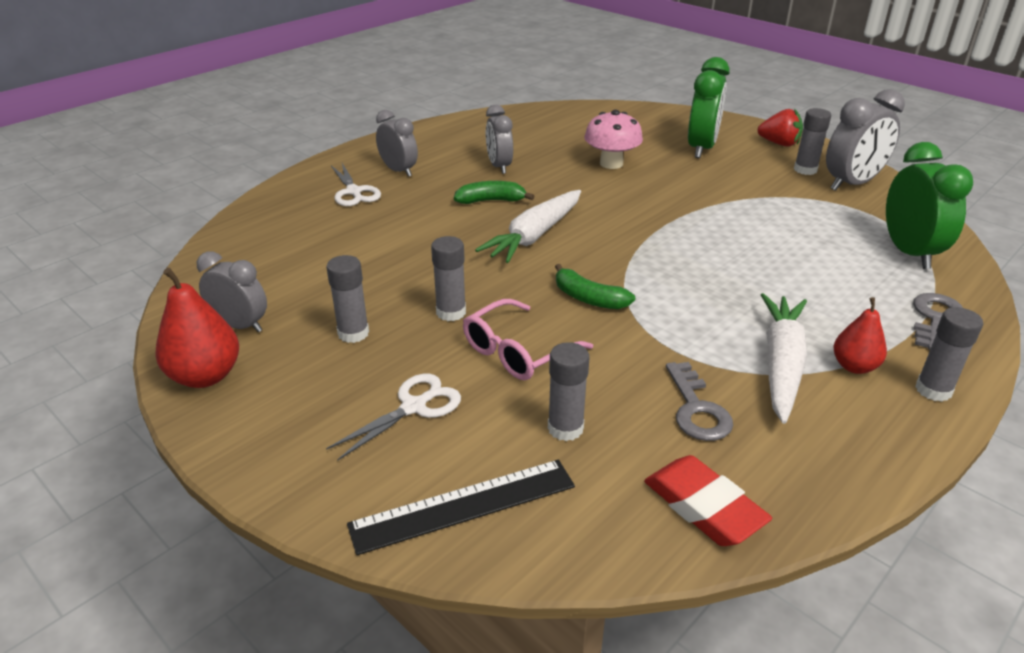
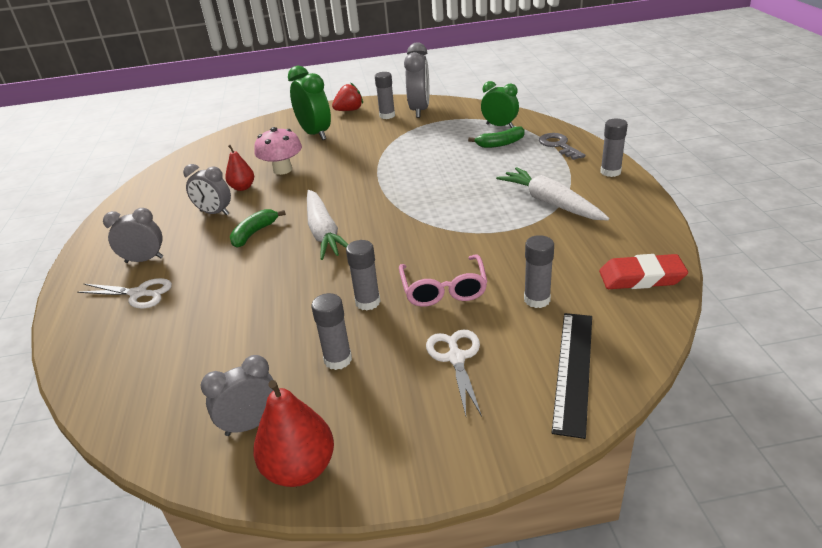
camera: 50 degrees left, 0 degrees up
green banana [555,264,635,309] -> green banana moved to [468,126,525,148]
grey key [666,362,733,441] -> none
red pear [833,297,887,374] -> red pear moved to [225,145,254,191]
green clock [886,142,973,269] -> green clock [481,81,519,128], size x0.66

